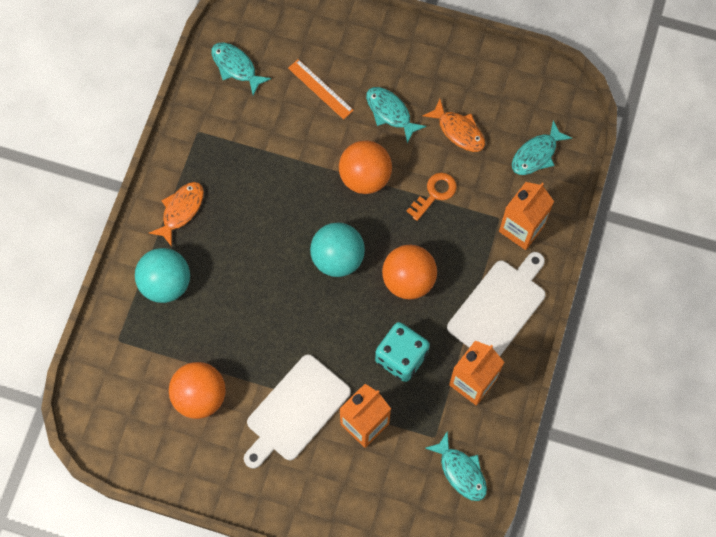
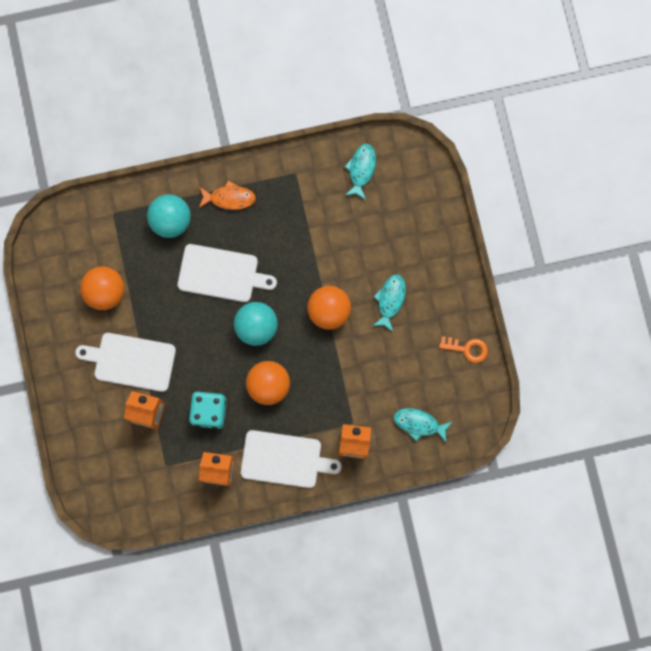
camera: 60 degrees right, 10 degrees up
orange ruler [288,59,354,120] -> none
orange key [407,173,457,221] -> orange key moved to [439,336,488,363]
orange fish [422,99,485,152] -> none
turquoise fish [425,431,487,501] -> none
none -> white cutting board [178,244,277,302]

